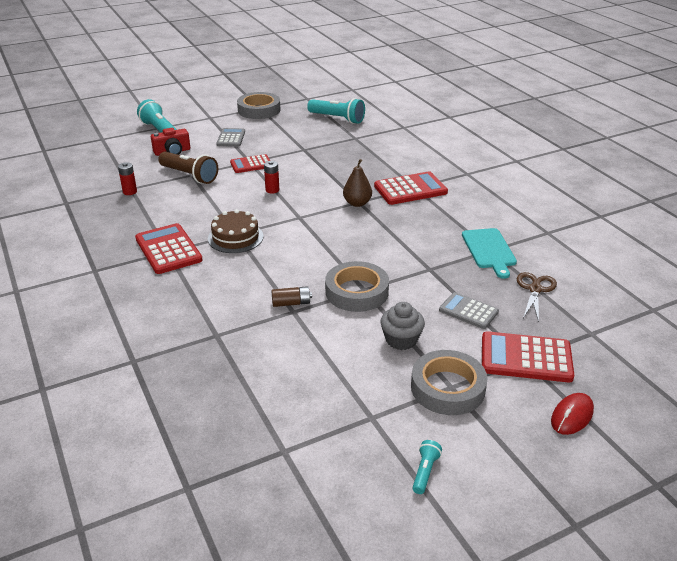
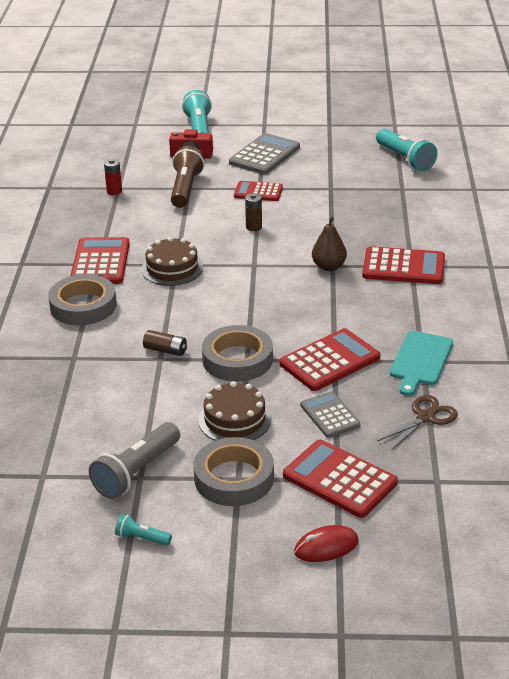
camera: 30 degrees right, 0 degrees up
brown flashlight [158,151,218,184] -> brown flashlight turned 150 degrees counterclockwise [171,146,205,208]
grey calculator [216,128,245,147] -> grey calculator [229,133,300,174], size x1.58
grey tape [237,92,281,119] -> grey tape moved to [48,274,117,325]
red battery [264,161,279,194] -> brown battery [245,193,262,231]
grey cupcake [380,302,425,350] -> brown cake [198,381,271,441]
turquoise flashlight [412,440,442,494] -> turquoise flashlight turned 120 degrees counterclockwise [115,514,172,546]
none -> grey flashlight [89,422,180,499]
none -> red calculator [279,328,380,391]

